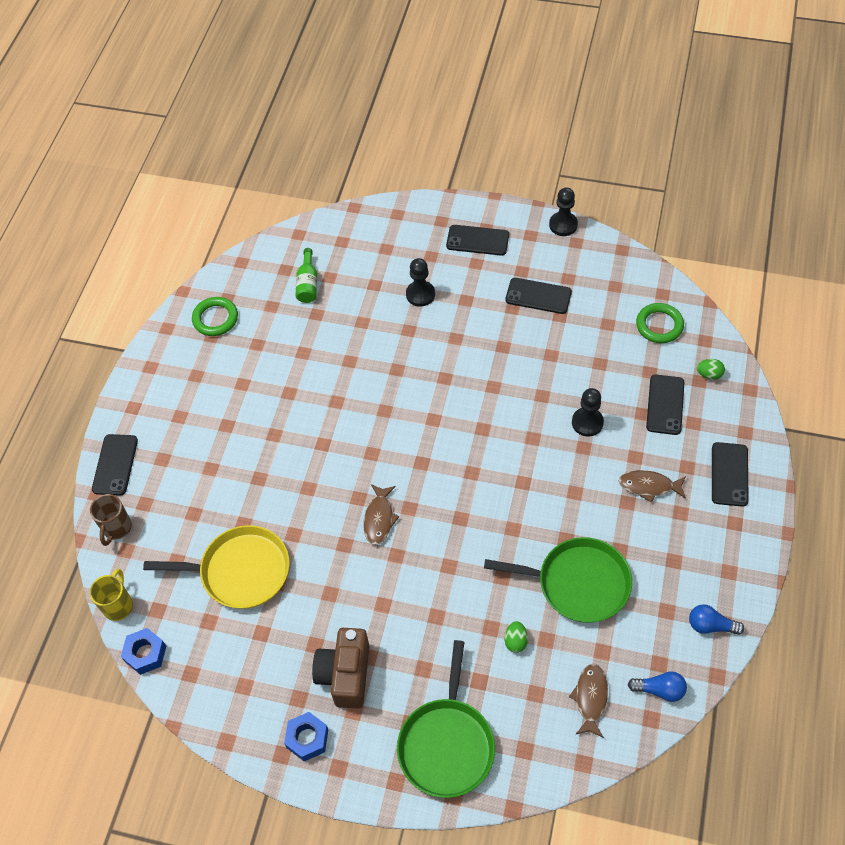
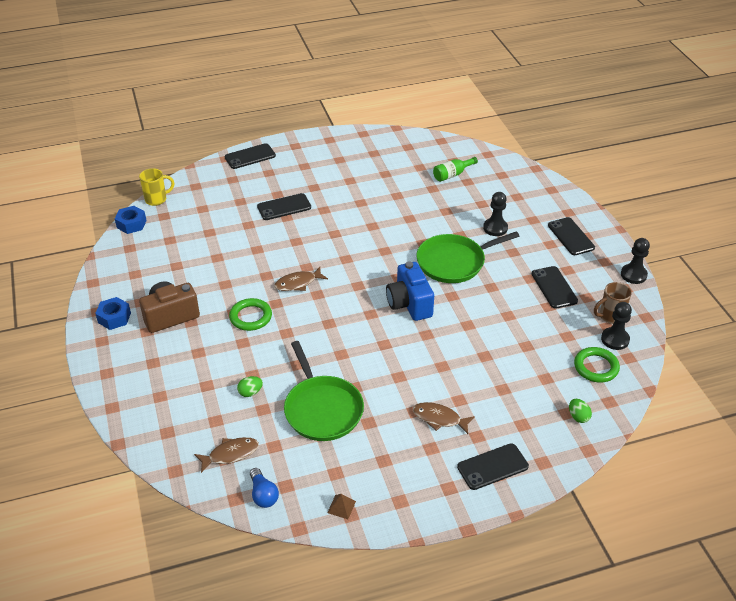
camera: 55 degrees right, 15 degrees down
brown mug [90,494,132,546] -> brown mug moved to [594,282,632,324]
yellow pan [143,525,289,609] -> none
green ring [192,297,238,336] -> green ring moved to [229,298,272,331]
green pan [397,640,495,798] -> green pan moved to [417,231,519,283]
black pawn [572,388,604,437] -> black pawn moved to [601,302,632,350]
brown fish [619,470,686,503] -> brown fish turned 45 degrees counterclockwise [413,402,475,434]
black phone [646,375,685,435] -> black phone moved to [257,193,311,220]
blue light bulb [689,604,744,635] -> brown pyramid [327,494,356,519]
none -> blue camera [386,261,434,321]

